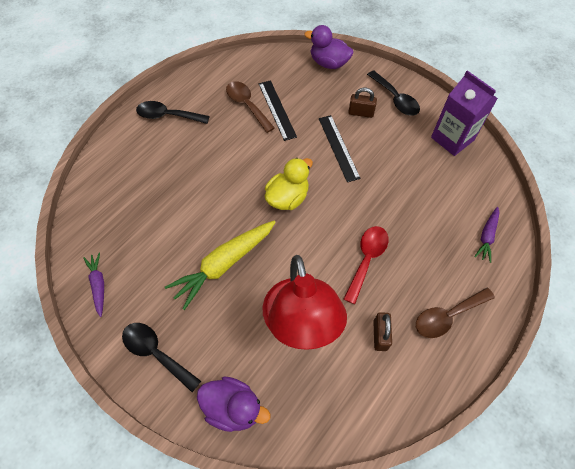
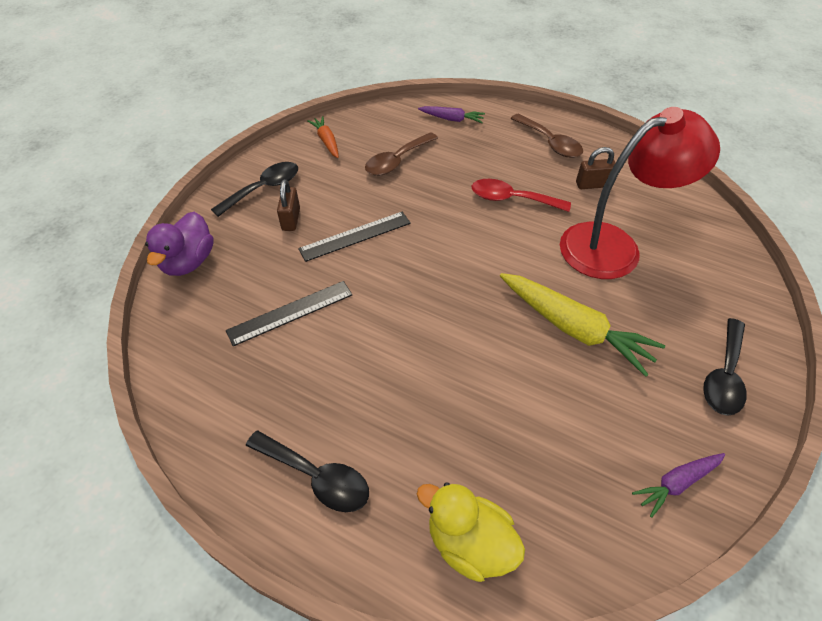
camera: 100 degrees left, 10 degrees down
black spoon [136,101,209,124] -> black spoon turned 60 degrees counterclockwise [246,430,369,512]
purple duck [197,377,271,432] -> none
brown spoon [226,81,275,133] -> brown spoon moved to [365,132,438,176]
yellow duck [265,158,313,210] -> yellow duck moved to [417,482,525,582]
purple carton [431,70,498,156] -> orange carrot [307,116,339,158]

